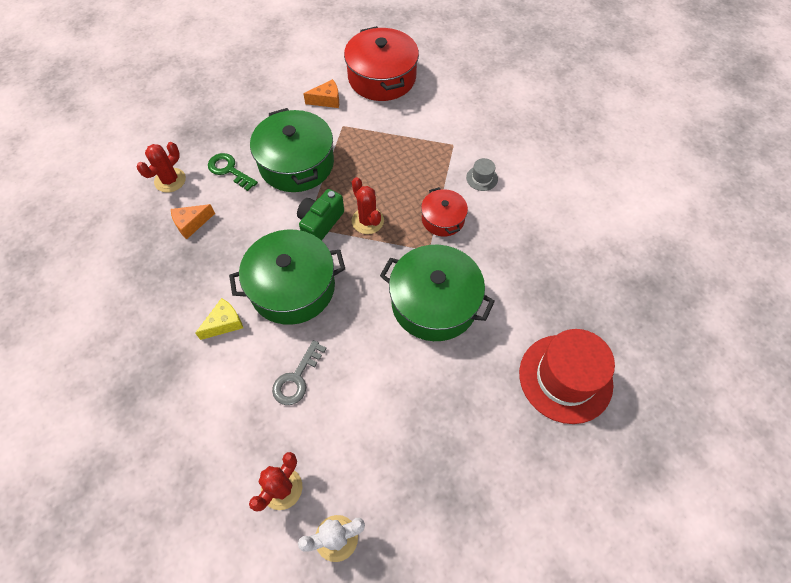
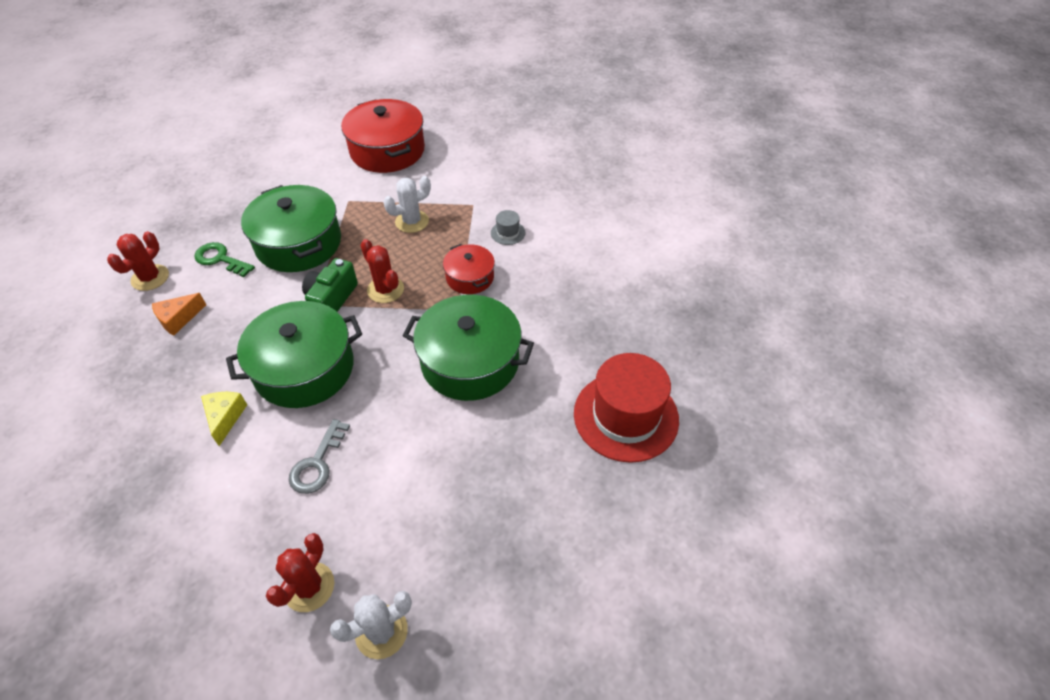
camera: 10 degrees left, 10 degrees down
yellow cheese [195,298,243,340] -> yellow cheese turned 45 degrees counterclockwise [201,392,247,446]
orange cheese [303,79,339,108] -> none
none -> white cactus [384,176,431,233]

